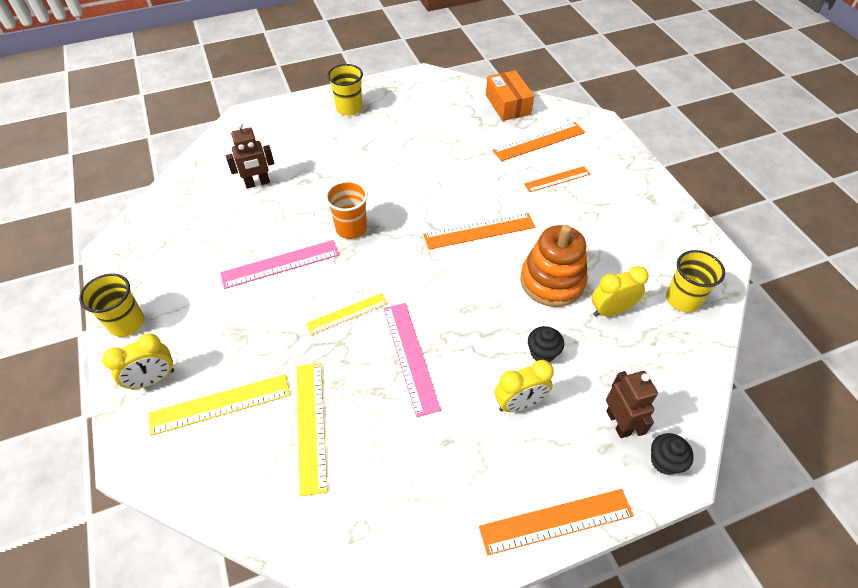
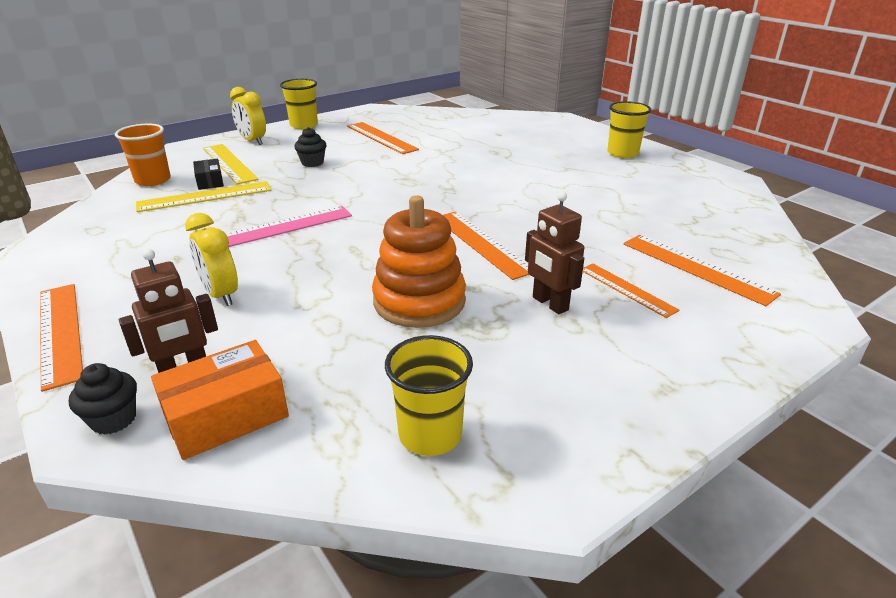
camera: 75 degrees right, 20 degrees down
pink ruler [220,240,339,289] -> none
brown robot [226,123,274,189] -> brown robot moved to [525,192,584,314]
yellow ruler [306,293,387,335] -> none
orange cup [325,180,368,239] -> orange cup moved to [115,124,171,186]
orange box [486,70,534,121] -> orange box moved to [151,340,289,460]
black cupcake [528,326,564,362] -> black cupcake moved to [294,127,326,167]
yellow clock [592,266,649,317] -> none
none -> black box [193,159,224,190]
none -> orange ruler [347,122,419,154]

